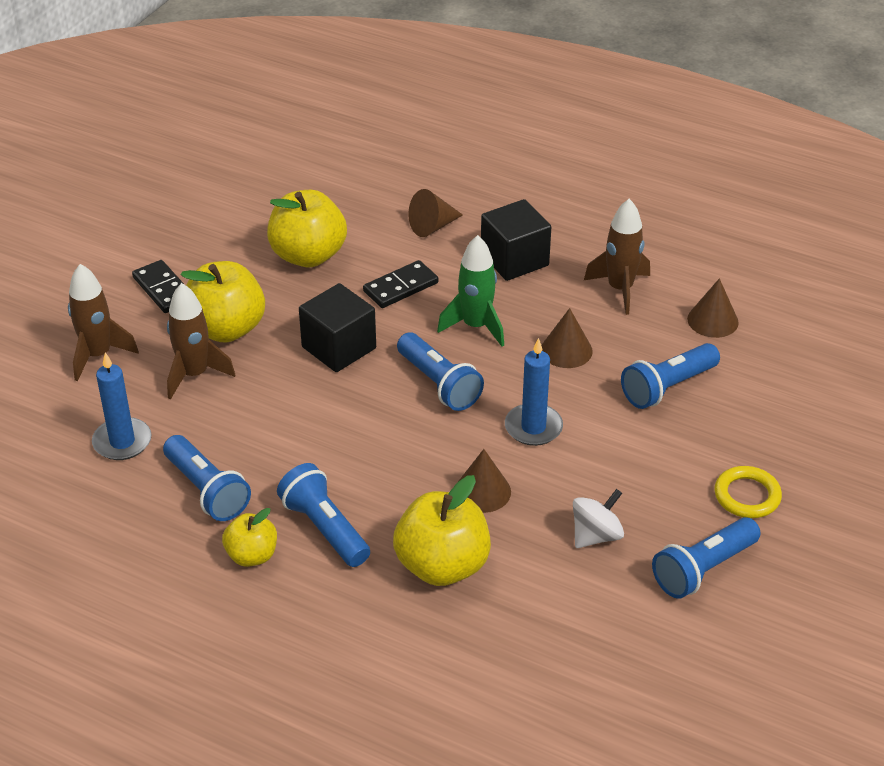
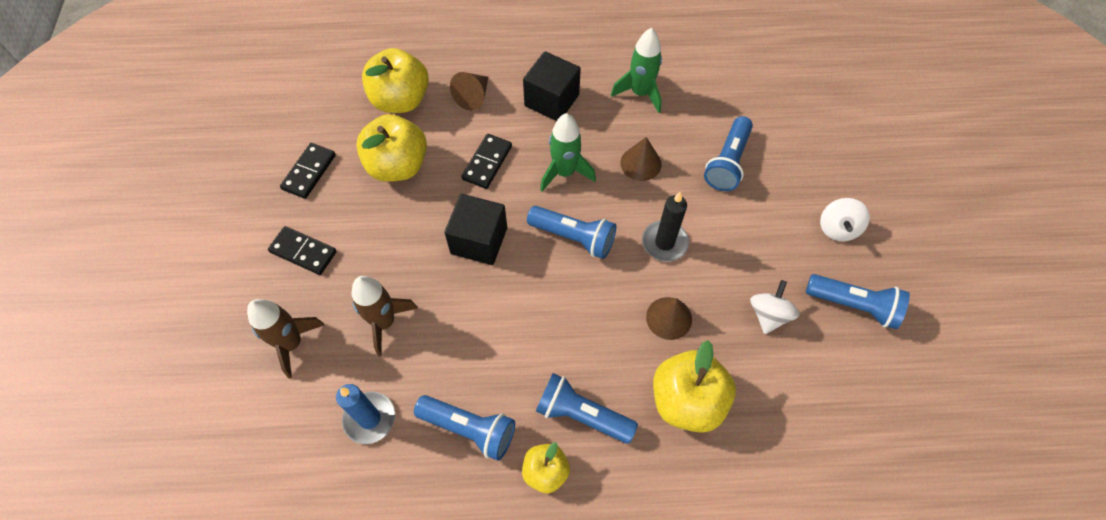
camera: 30 degrees left, 20 degrees up
yellow apple [181,261,265,342] -> yellow apple moved to [362,48,429,113]
blue candle [505,338,563,446] -> black candle [642,192,689,261]
brown rocket [584,199,650,315] -> green rocket [611,28,662,113]
blue flashlight [652,517,760,599] -> blue flashlight turned 90 degrees counterclockwise [806,274,910,329]
brown cone [687,278,739,338] -> none
yellow ring [714,466,782,518] -> white spinning top [820,198,870,241]
none -> black domino [280,143,336,199]

